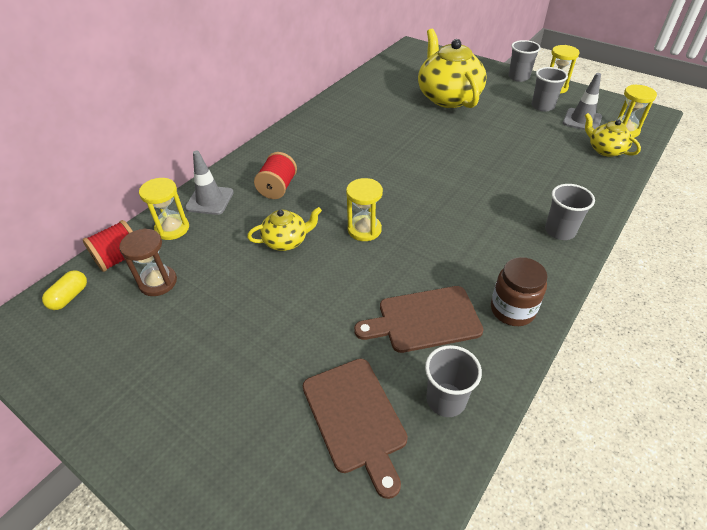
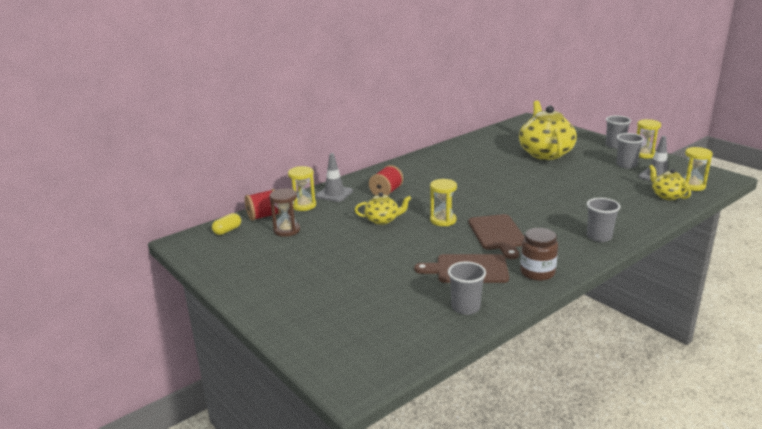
camera: 15 degrees right, 20 degrees down
brown cutting board [303,358,408,499] -> brown cutting board moved to [468,214,525,259]

